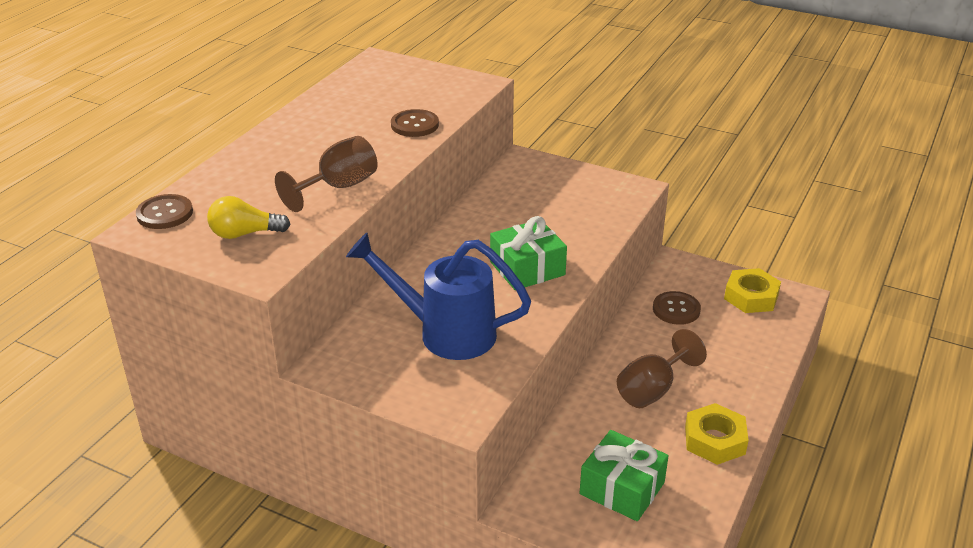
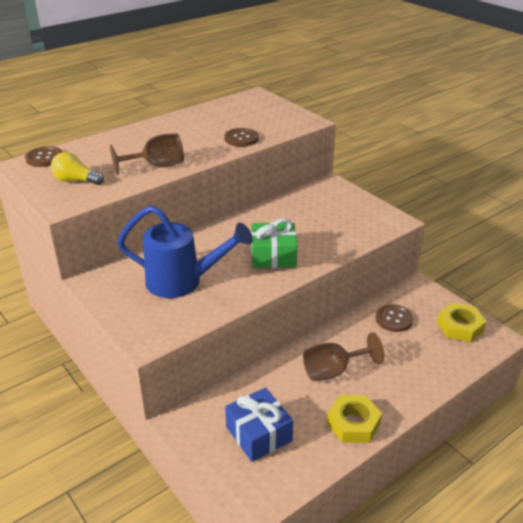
camera: 25 degrees right, 0 degrees up
blue watering can [346,233,531,360] -> blue watering can turned 150 degrees clockwise [117,205,253,298]
green gift [580,430,668,521] -> blue gift [225,387,293,462]

